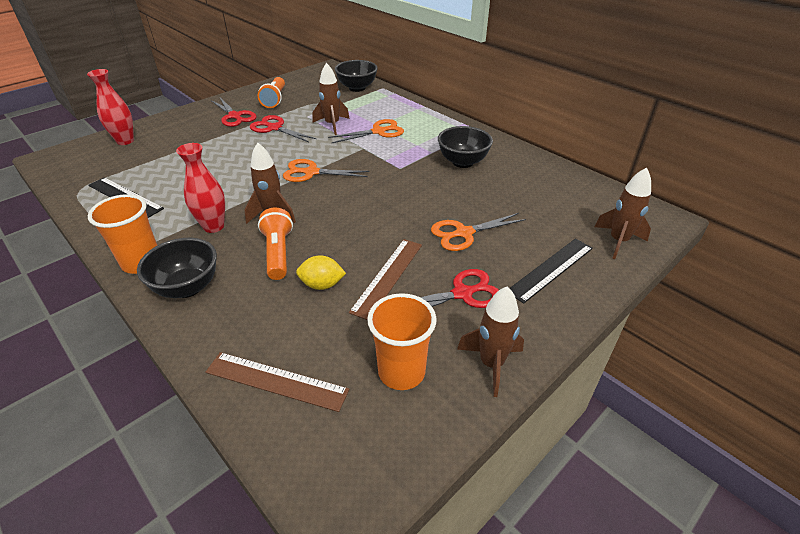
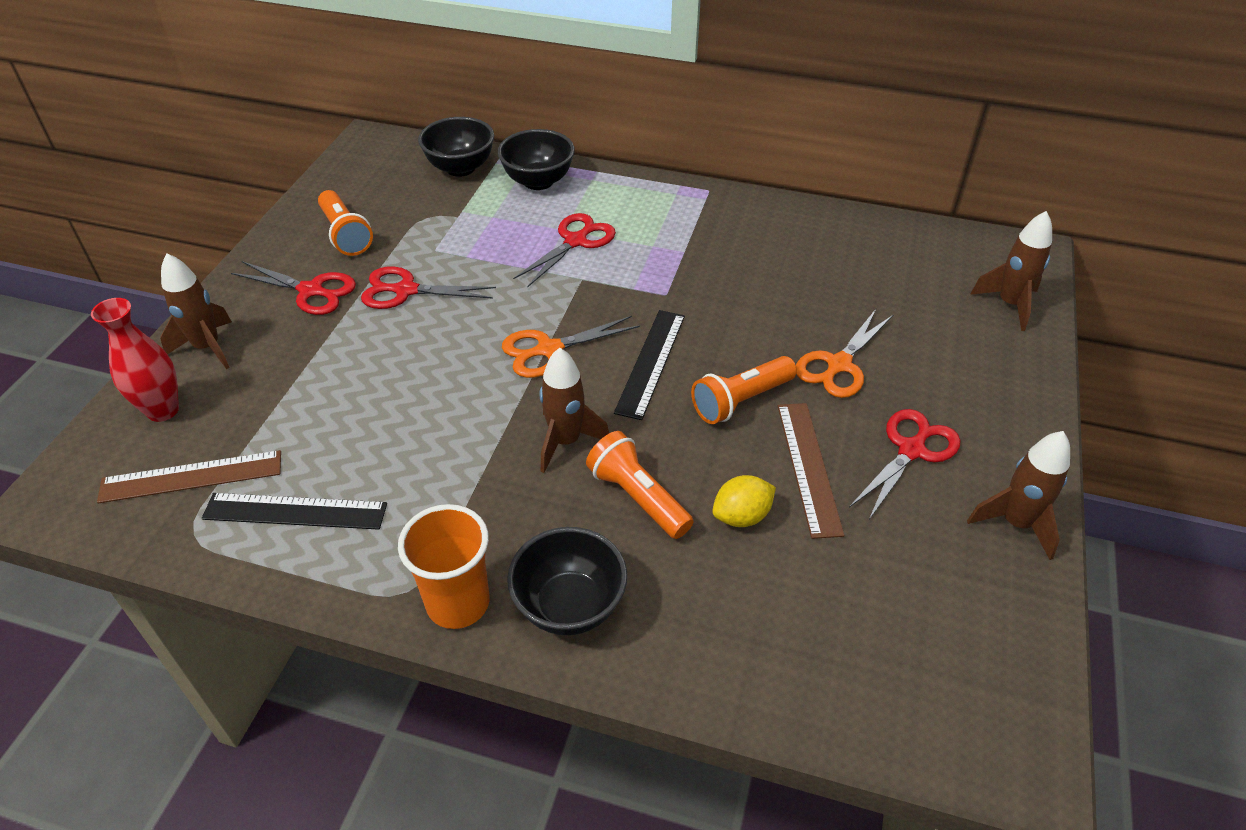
camera: 30 degrees left, 5 degrees up
red vase [176,143,225,233] -> none
brown ruler [206,352,349,412] -> brown ruler moved to [97,450,281,503]
brown rocket [312,63,350,135] -> brown rocket moved to [160,254,232,369]
orange scissors [328,119,404,144] -> red scissors [513,213,616,288]
orange cup [367,293,437,390] -> none
black bowl [438,126,493,168] -> black bowl moved to [498,129,575,190]
black ruler [510,239,593,304] -> black ruler moved to [614,310,685,420]
none -> orange flashlight [691,356,797,424]

